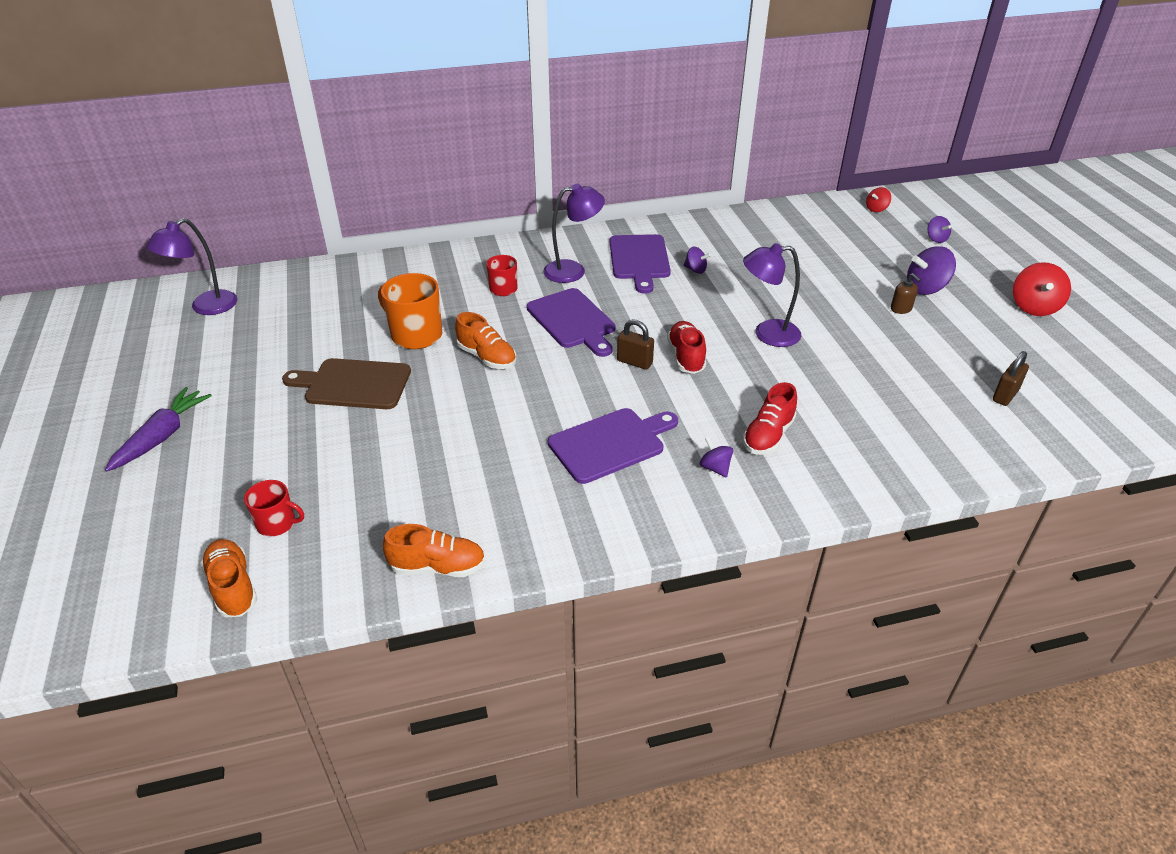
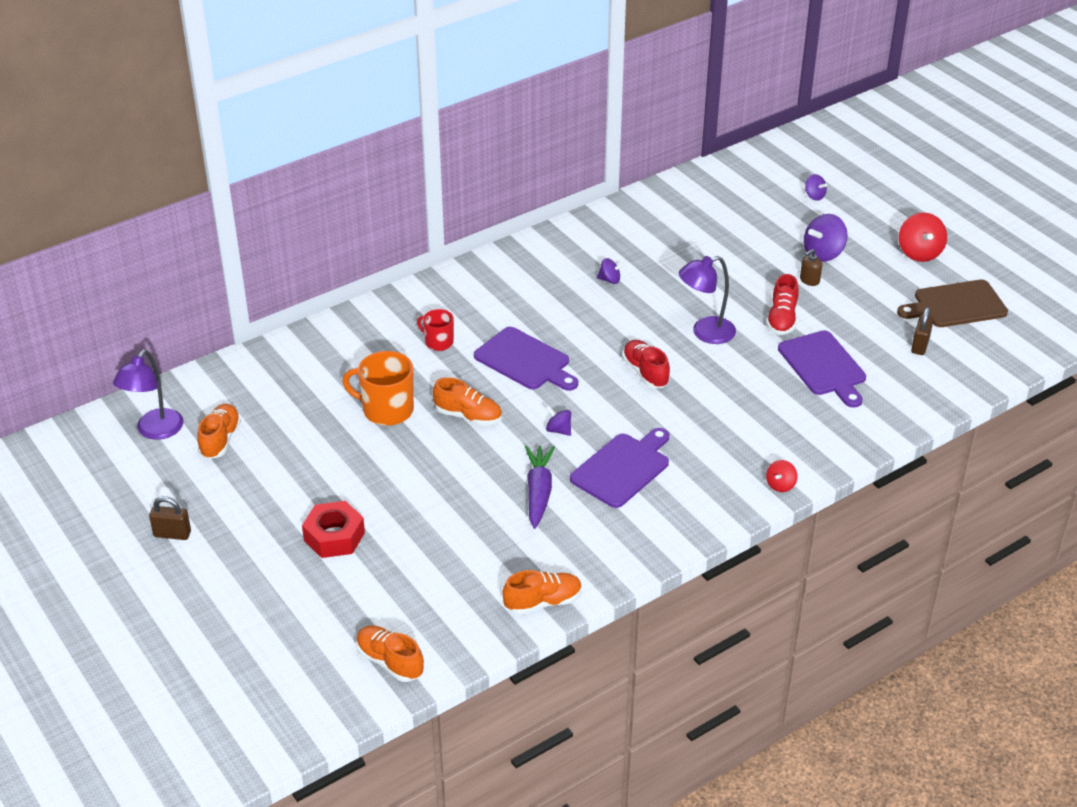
camera: 20 degrees left, 0 degrees up
purple carrot [105,387,212,471] -> purple carrot moved to [525,445,555,529]
red mug [244,480,304,536] -> none
brown cutting board [282,358,411,409] -> brown cutting board moved to [897,280,1008,327]
purple lamp [543,183,605,283] -> none
purple cutting board [610,234,671,294] -> purple cutting board moved to [778,330,866,408]
brown padlock [617,319,654,370] -> brown padlock moved to [149,496,191,540]
purple spinning top [700,437,733,478] -> purple spinning top moved to [546,406,571,436]
red shoe [743,382,797,455] -> red shoe moved to [766,274,799,335]
red spinning top [866,187,891,212] -> red spinning top moved to [766,460,798,492]
brown soap dispenser [891,273,921,314] -> brown soap dispenser turned 105 degrees clockwise [800,249,822,286]
none -> orange shoe [197,404,241,459]
none -> red nut [302,501,365,558]

